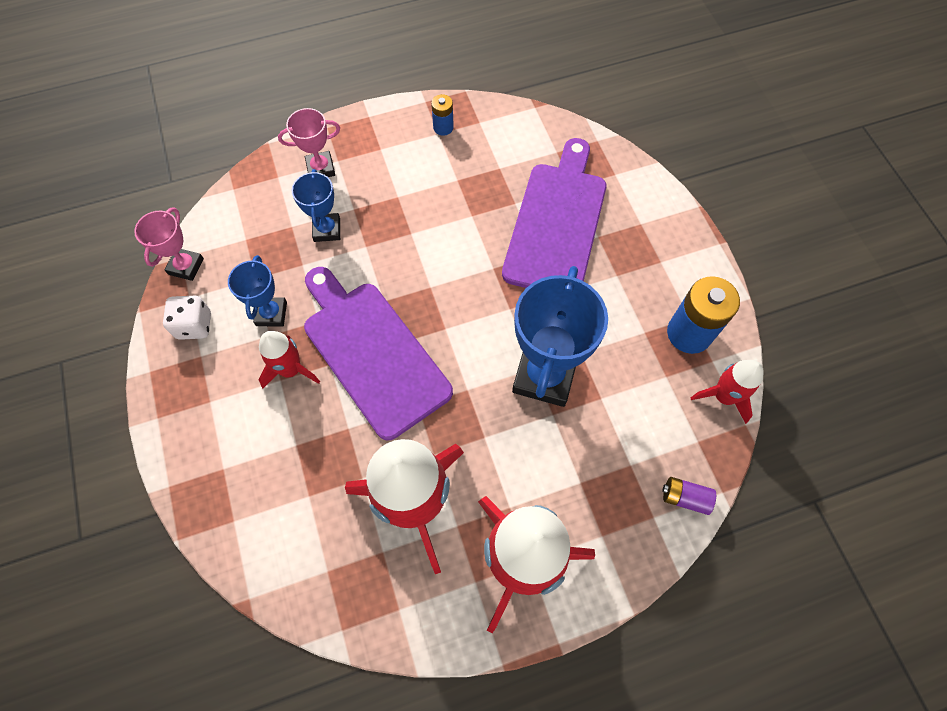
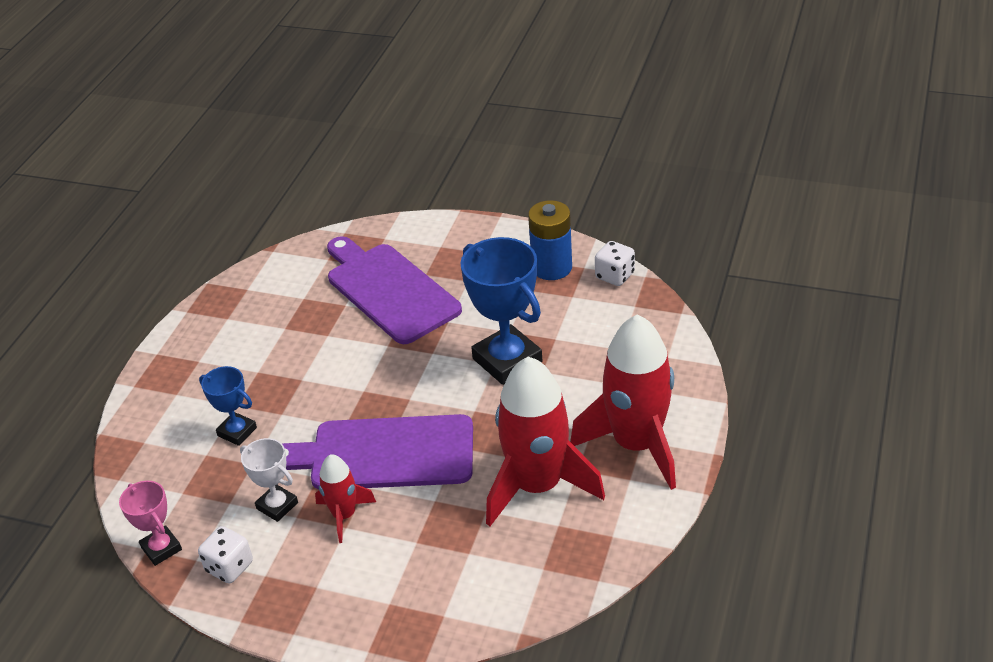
camera: 50 degrees left, 25 degrees down
blue trophy [228,255,287,327] -> white trophy [240,438,298,522]
pink trophy [278,108,340,177] -> none
blue battery [431,94,454,136] -> none
purple battery [662,477,716,515] -> none
red rocket [691,360,764,424] -> white dice [595,241,635,286]

